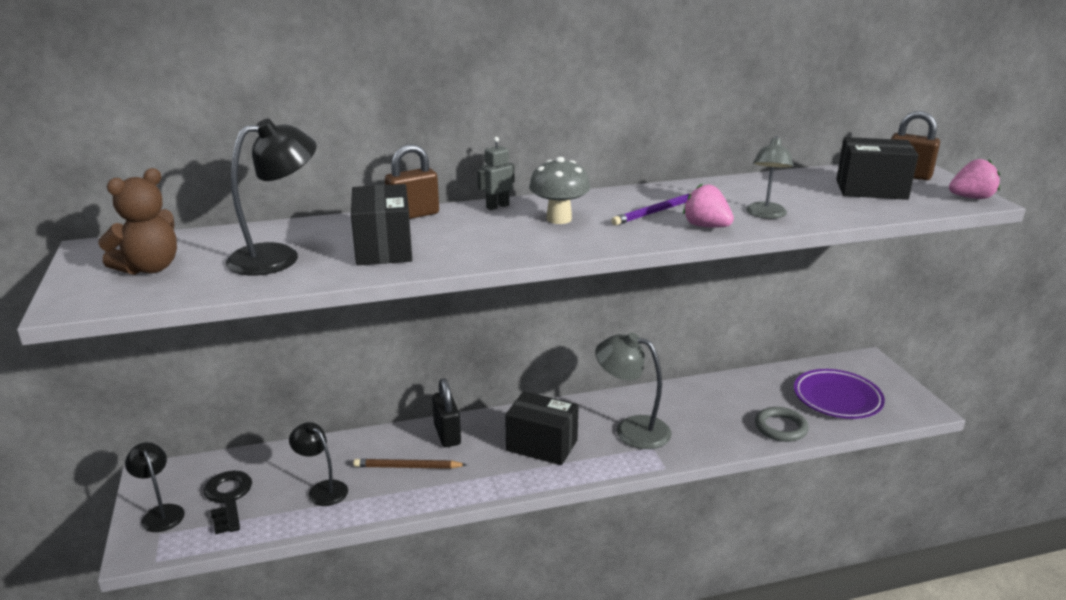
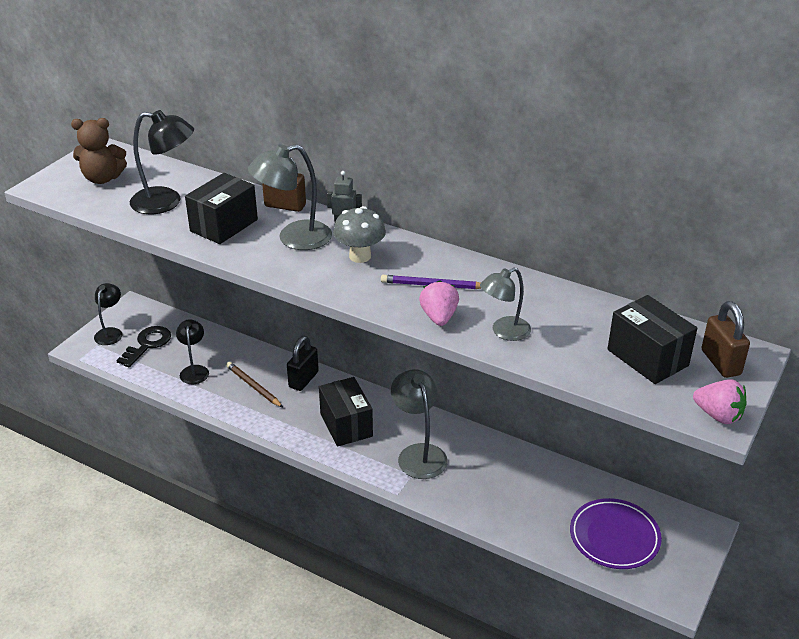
camera: 45 degrees right, 10 degrees up
grey ring [755,407,809,442] -> none
none -> grey lamp [248,144,332,250]

